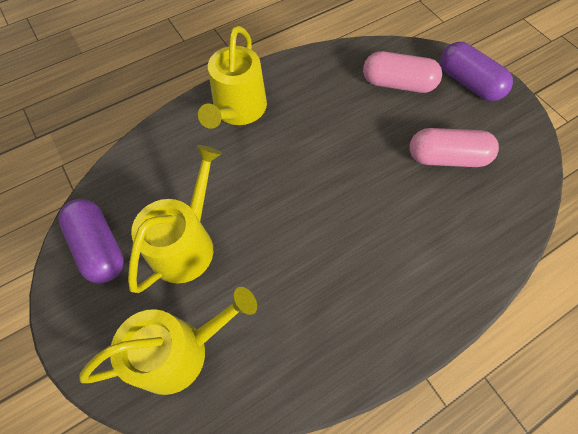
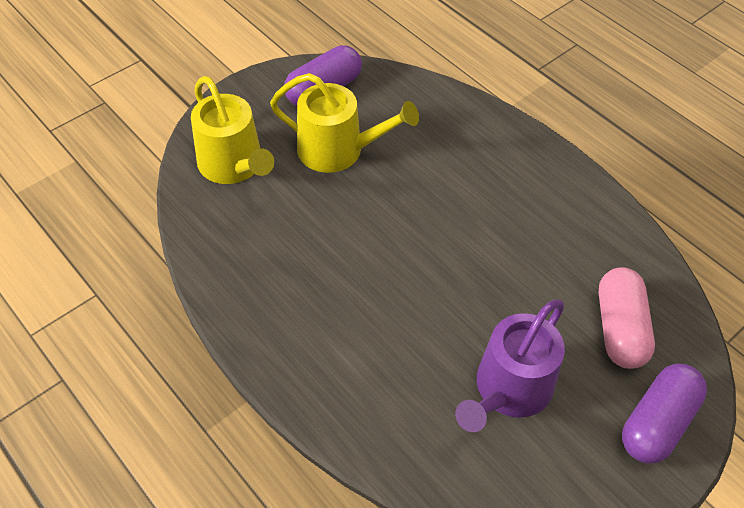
camera: 80 degrees right, 10 degrees down
yellow watering can [198,26,267,129] -> none
pink capsule [409,128,499,167] -> purple watering can [455,299,565,432]

